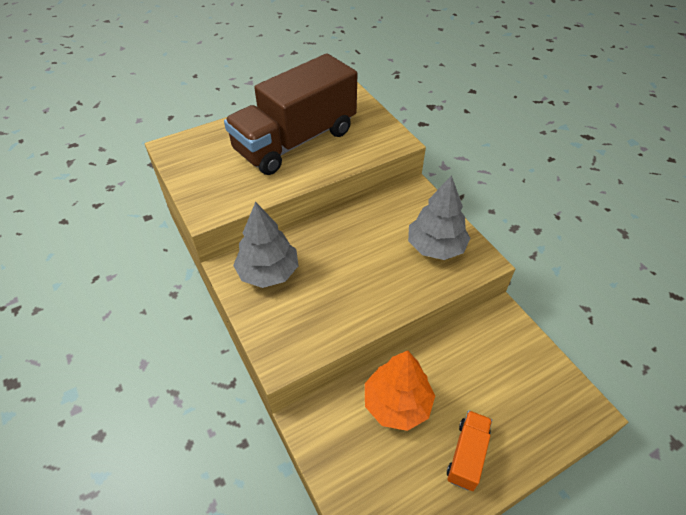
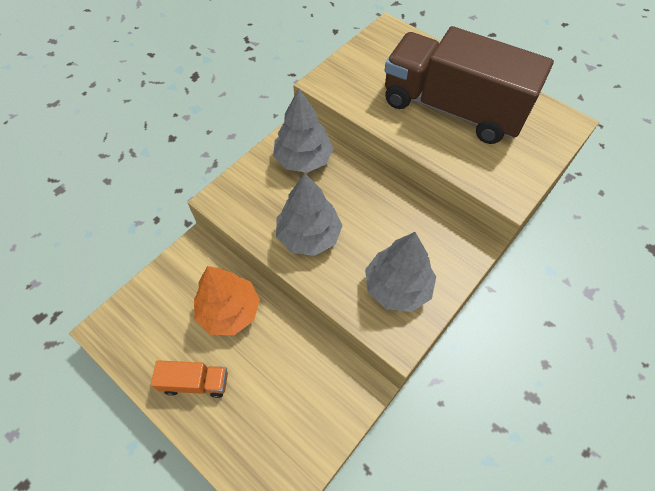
camera: 70 degrees right, 10 degrees up
none -> grey tree [276,173,343,256]

